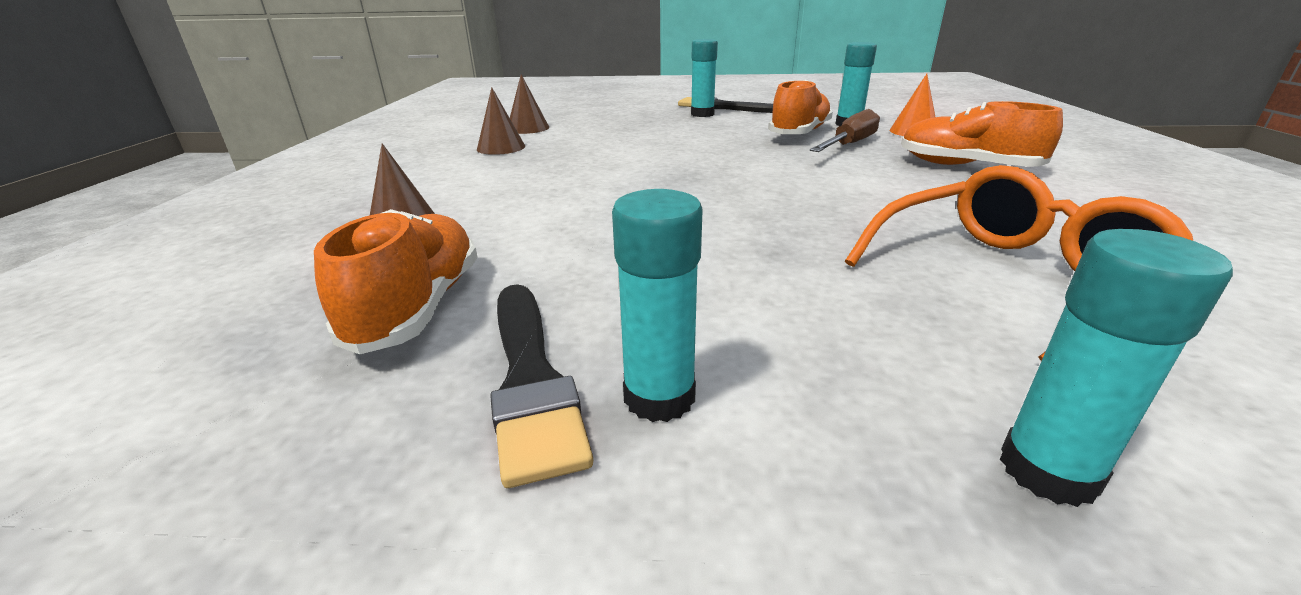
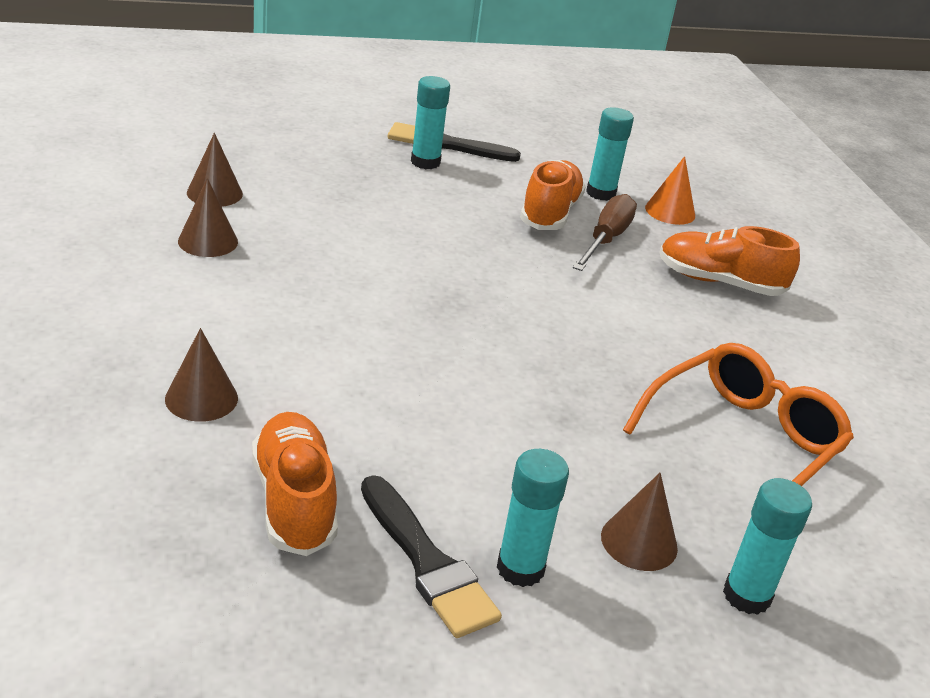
camera: 20 degrees left, 5 degrees up
none -> brown cone [601,473,678,571]

